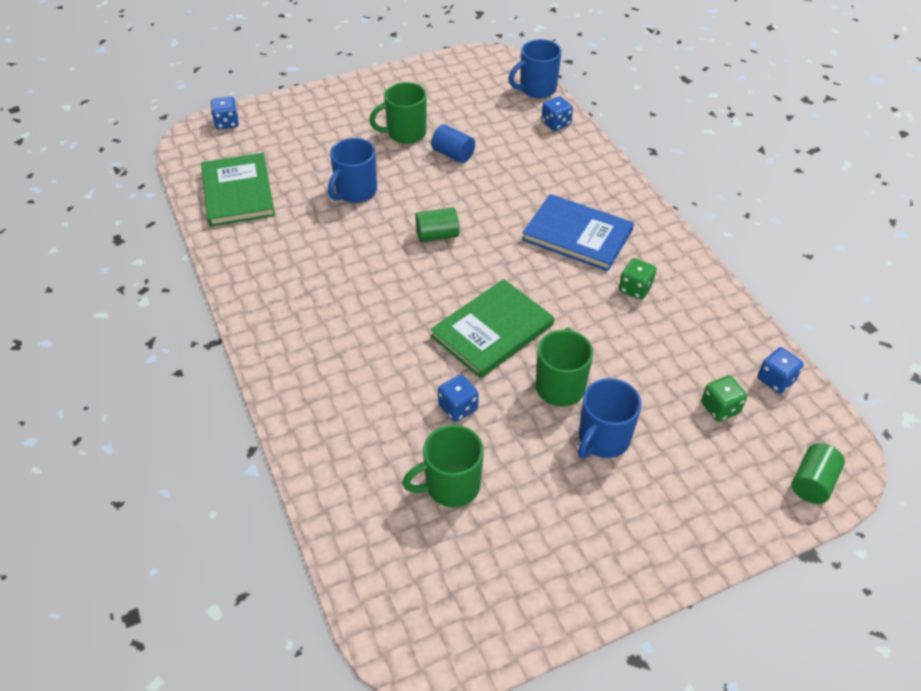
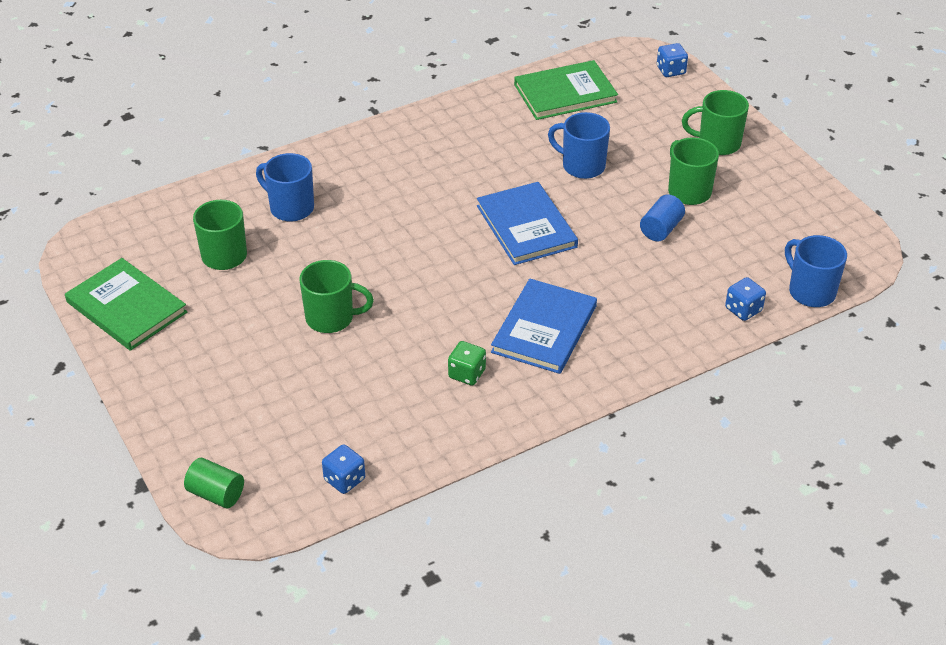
camera: 85 degrees right, 5 degrees down
green cylinder [415,207,459,242] -> blue book [477,182,578,265]
green book [430,279,554,378] -> green book moved to [65,258,187,351]
blue dice [438,374,479,422] -> none
blue mug [578,378,642,458] -> blue mug moved to [256,153,314,222]
green dice [701,375,747,422] -> none
none -> green mug [682,90,749,155]

